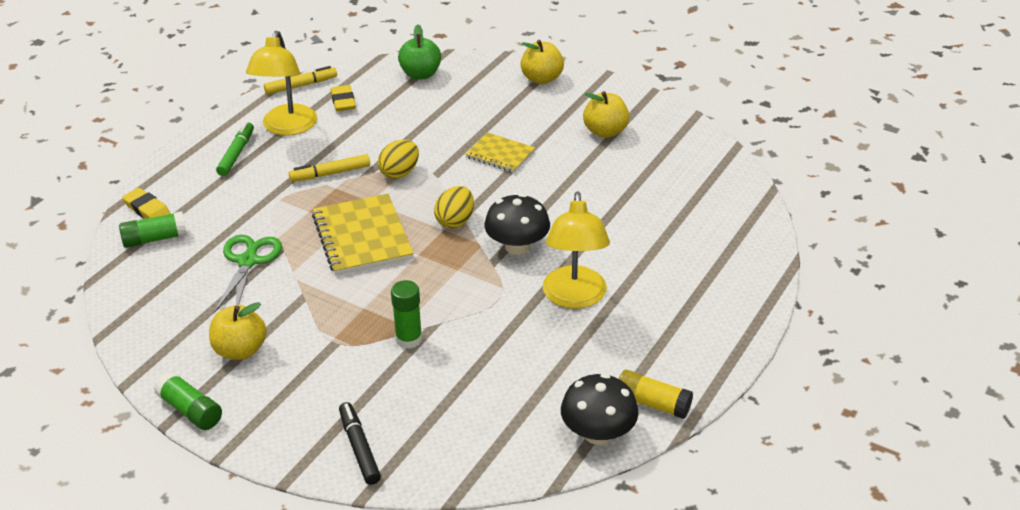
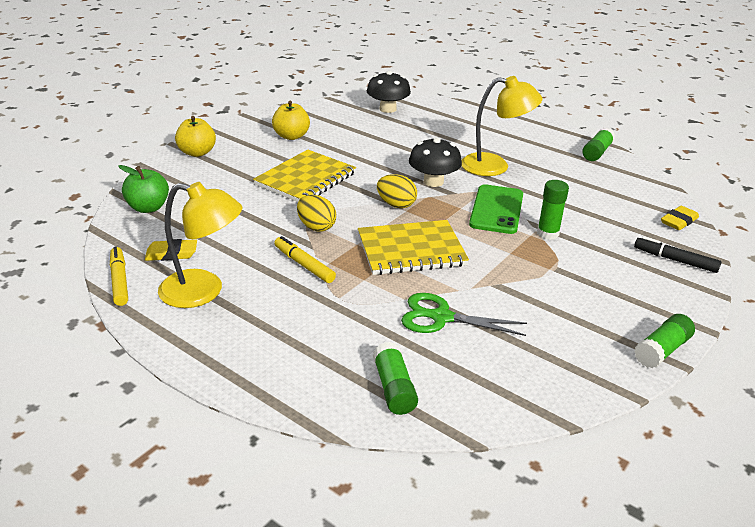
camera: 85 degrees left, 5 degrees down
yellow eraser [122,188,171,219] -> yellow eraser moved to [661,206,699,230]
yellow apple [209,302,267,360] -> none
green marker [216,122,254,176] -> none
yellow marker [289,154,370,182] -> yellow marker turned 150 degrees clockwise [274,236,336,283]
black marker [339,402,381,485] -> black marker turned 45 degrees clockwise [634,236,722,273]
yellow notebook [465,132,535,173] -> yellow notebook [253,150,356,202], size x1.68
black mushroom [561,373,638,445] -> black mushroom moved to [367,71,411,113]
yellow glue stick [619,370,693,419] -> green glue stick [582,128,615,161]
none -> green phone [469,184,523,234]

